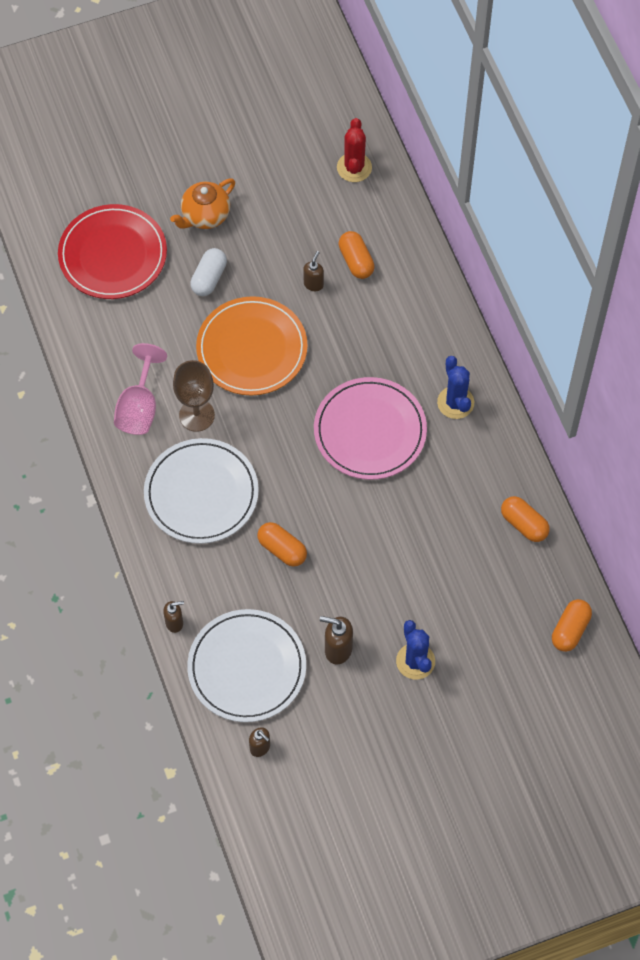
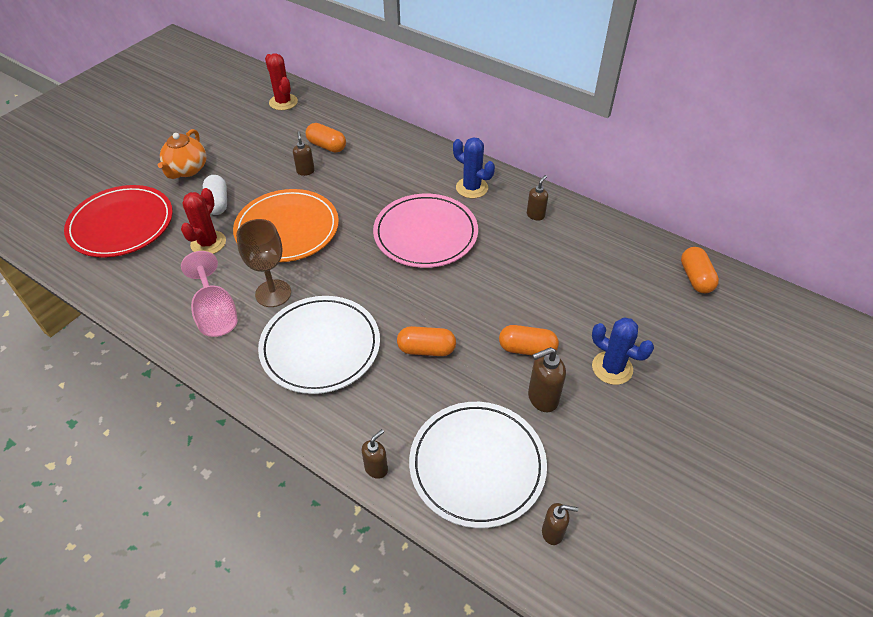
camera: 35 degrees left, 15 degrees down
orange capsule [501,496,550,542] -> orange capsule moved to [499,325,559,355]
none -> red cactus [181,188,226,254]
none -> brown soap dispenser [527,175,548,221]

